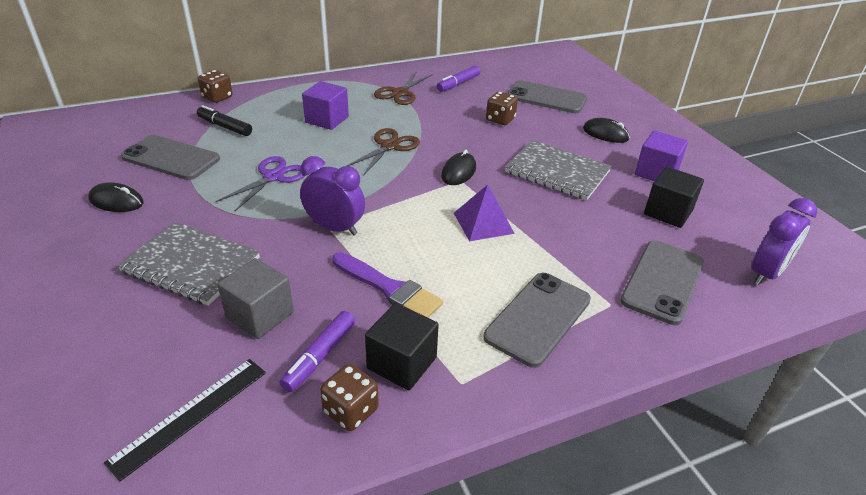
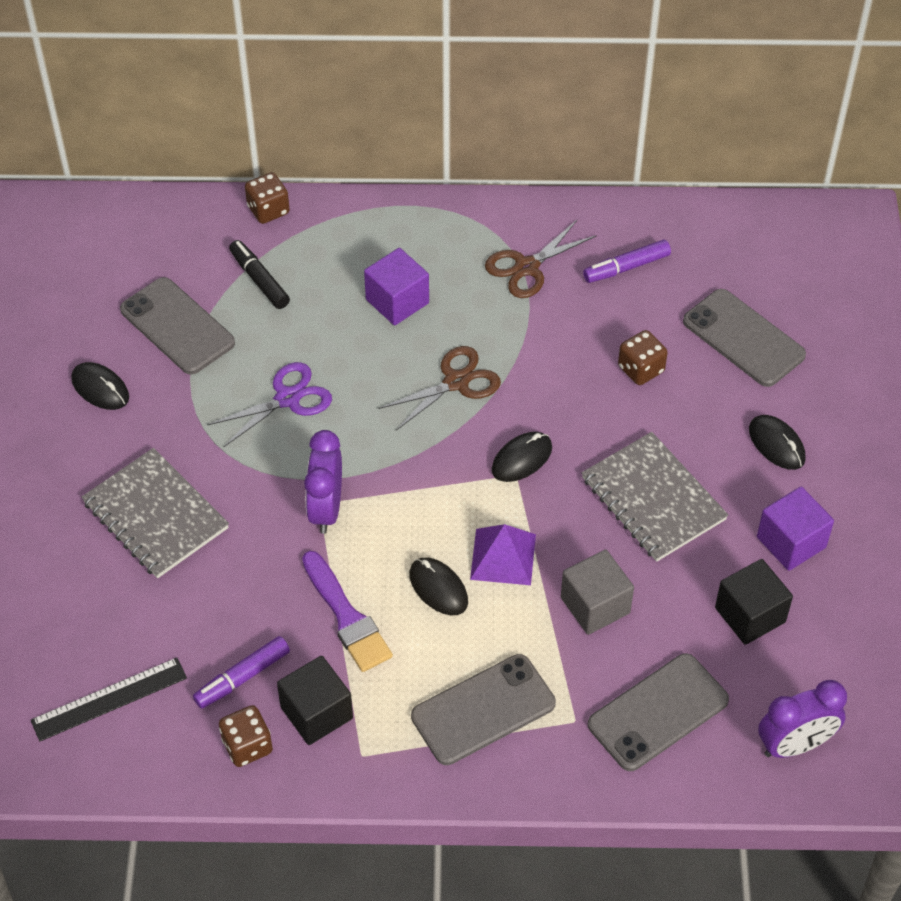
camera: 25 degrees right, 15 degrees up
grey cube [217,258,294,339] -> grey cube moved to [561,550,634,635]
purple clock [300,156,365,236] -> purple clock turned 135 degrees counterclockwise [304,430,342,534]
none -> black mouse [409,557,468,616]

